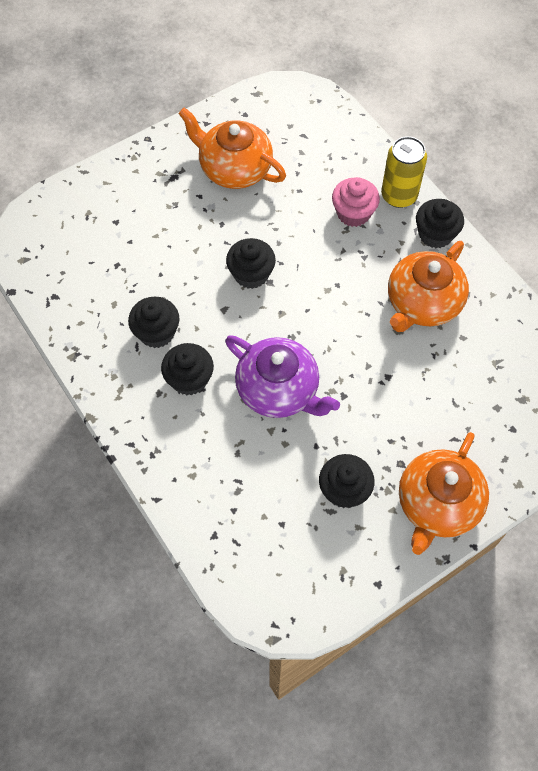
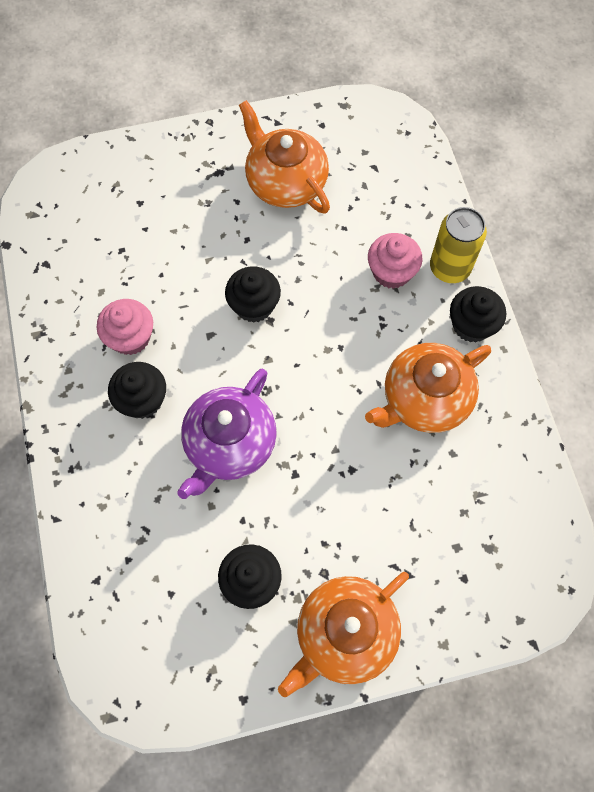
camera: 20 degrees right, 5 degrees up
black cupcake [128,297,179,348] -> pink cupcake [97,299,153,355]
purple teapot [225,335,340,418] -> purple teapot turned 60 degrees clockwise [177,369,277,499]

